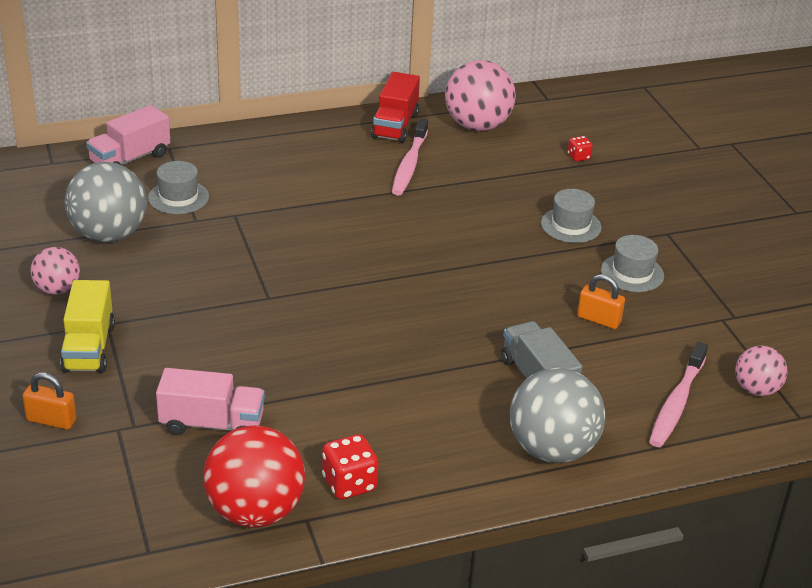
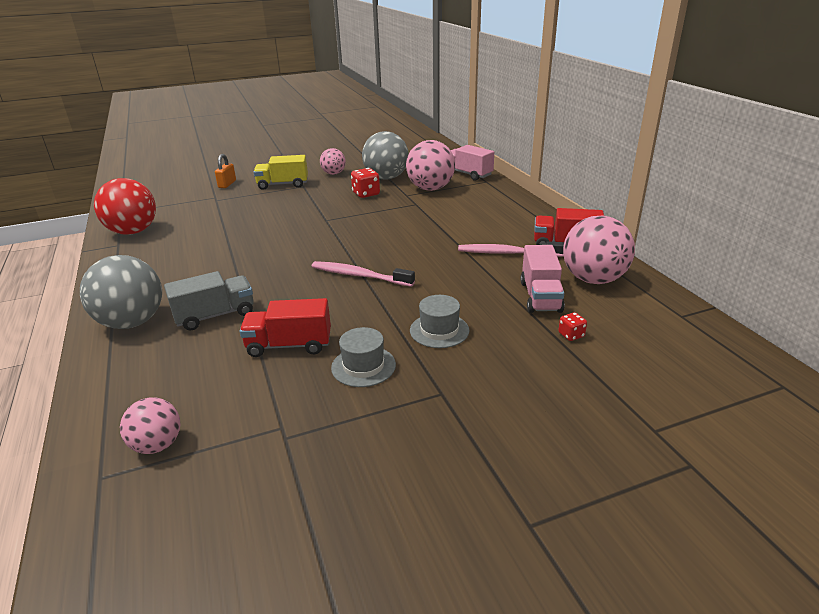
camera: 90 degrees right, 5 degrees down
grey hat [148,161,209,214] -> pink ball [406,140,455,191]
pink truck [156,368,265,435] -> pink truck moved to [520,245,565,313]
red dice [322,434,378,500] -> red dice moved to [351,168,380,198]
orange padlock [577,274,625,329] -> red truck [239,298,331,357]
pink toothbrush [649,342,708,447] -> pink toothbrush moved to [311,261,415,287]

